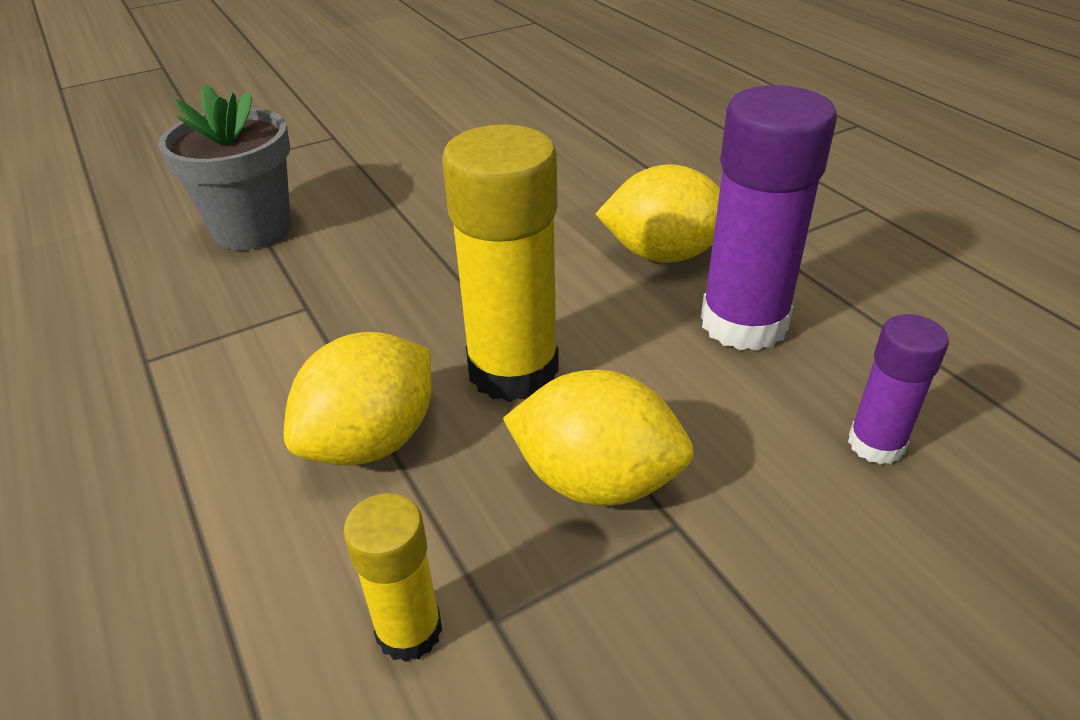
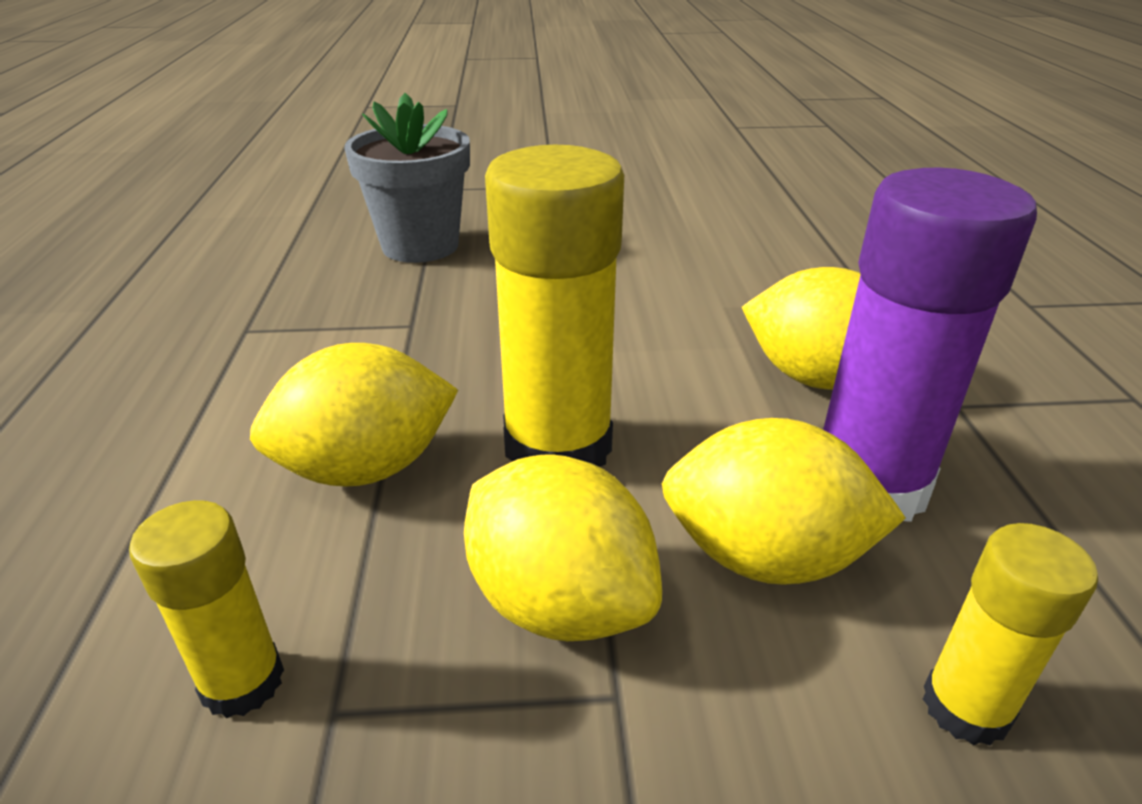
camera: 25 degrees right, 5 degrees down
purple glue stick [848,314,949,465] -> yellow glue stick [923,523,1098,746]
none -> yellow lemon [662,418,906,585]

